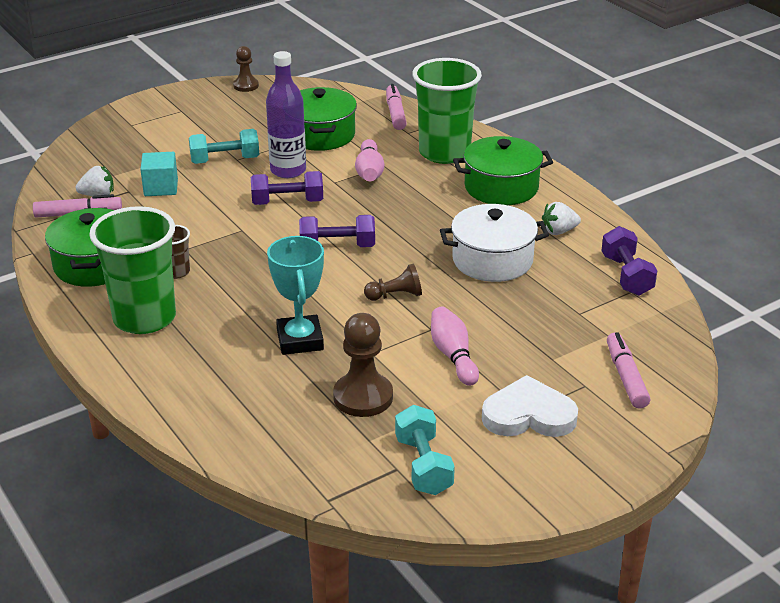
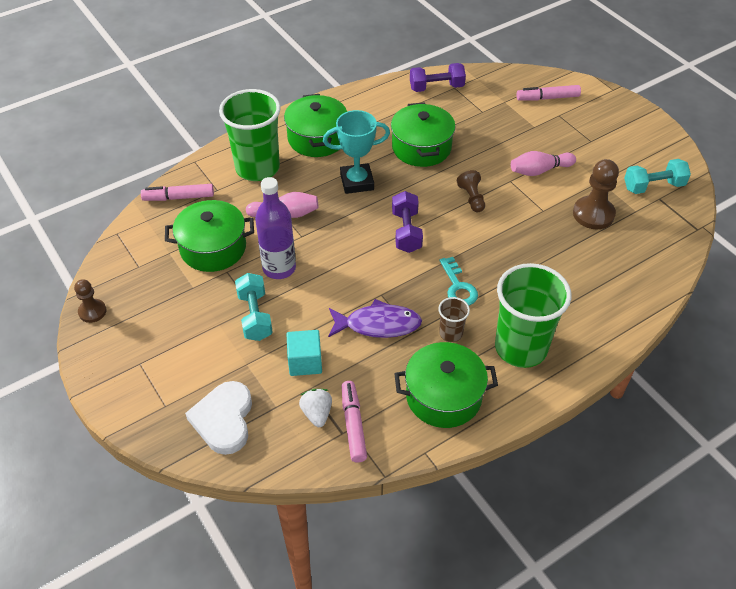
camera: 90 degrees left, 15 degrees up
purple dumbbell [251,171,323,205] -> none
turquoise trophy [267,236,324,355] -> turquoise trophy moved to [323,110,390,194]
white pot [440,204,549,282] -> green pot [391,102,455,167]
white heart [482,375,578,437] -> white heart moved to [185,381,252,455]
white strawberry [542,202,581,235] -> none
none -> purple fish [328,299,422,338]
none -> turquoise key [440,257,478,305]

